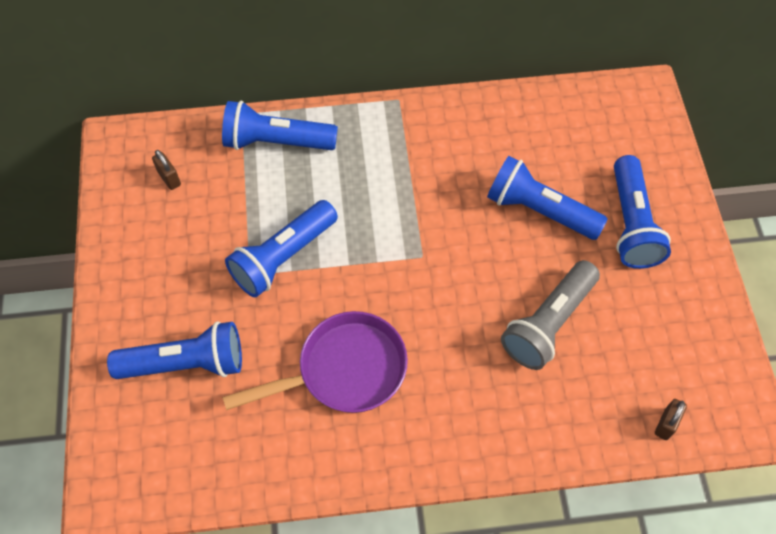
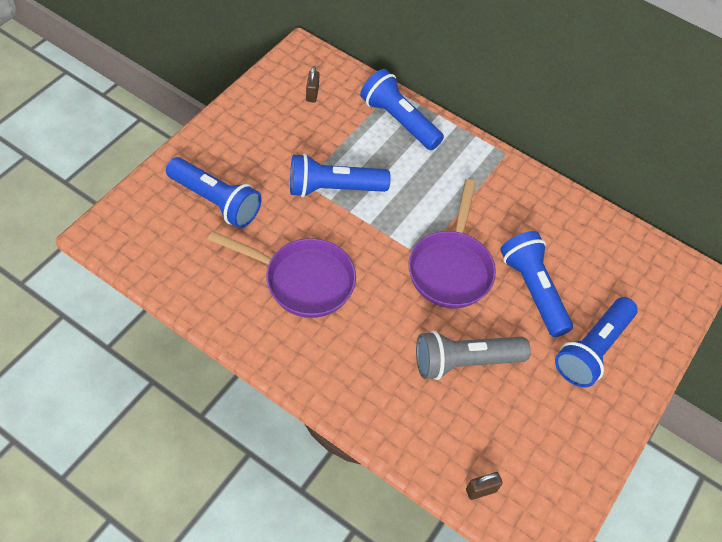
camera: 35 degrees right, 5 degrees down
none -> purple pan [408,179,496,308]

